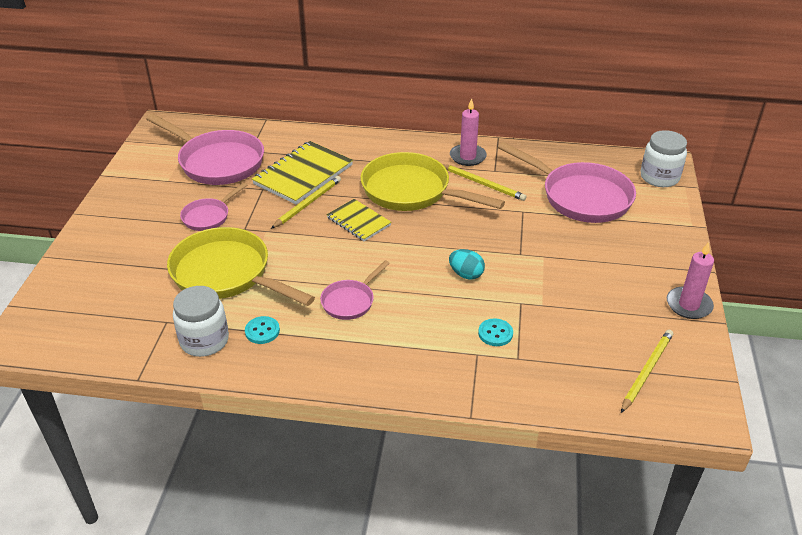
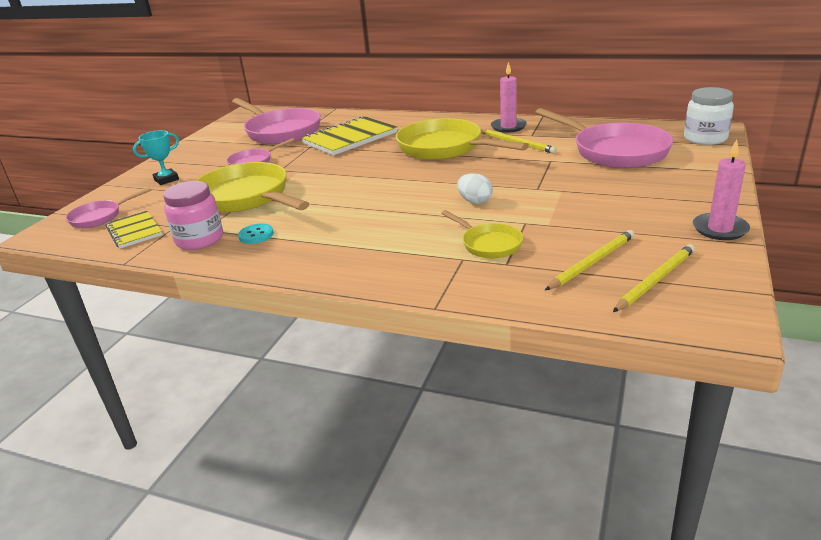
camera: 15 degrees right, 10 degrees down
white jar [173,286,229,357] -> pink jar [163,181,223,250]
yellow pencil [271,176,341,229] -> yellow pencil moved to [545,230,635,290]
pink pan [320,260,390,320] -> pink pan moved to [66,188,151,228]
yellow notebook [327,199,392,241] -> yellow notebook moved to [106,211,163,249]
turquoise egg [449,249,485,279] -> white egg [457,173,493,204]
turquoise button [478,318,513,346] -> yellow pan [441,210,523,258]
none -> turquoise trophy [133,130,179,185]

